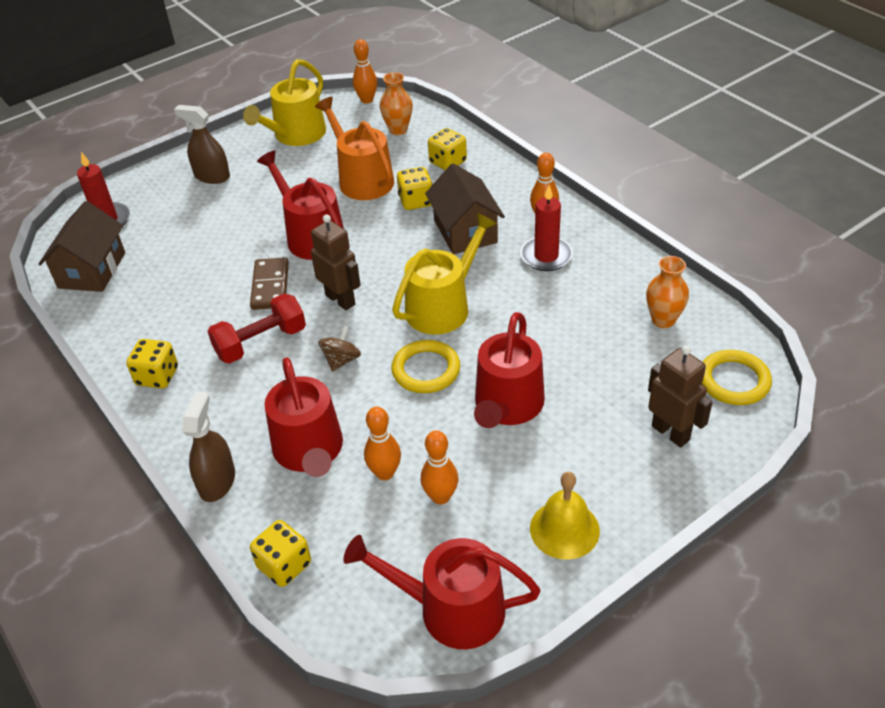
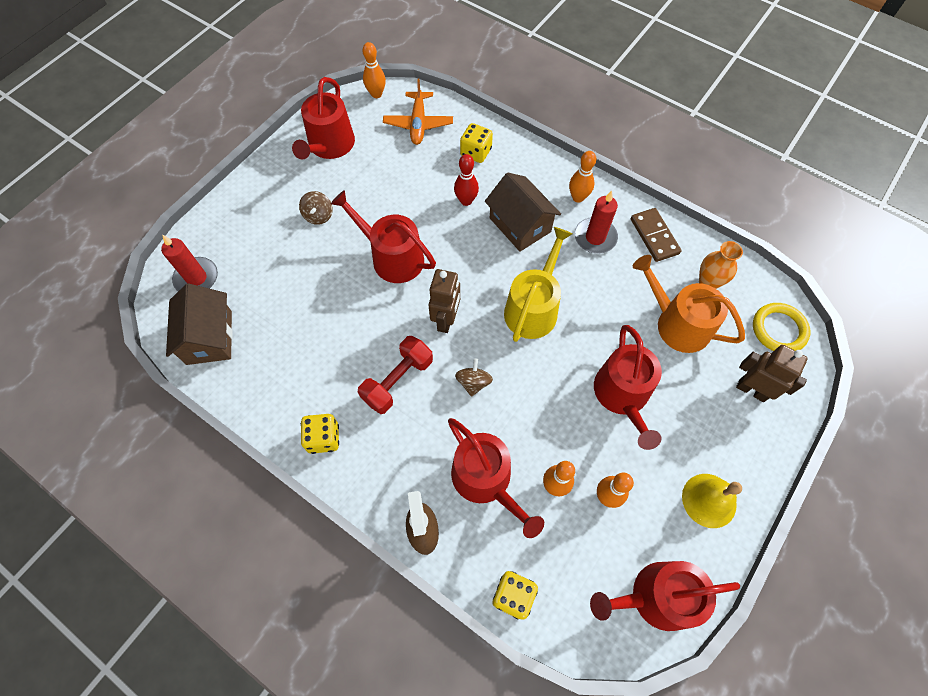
camera: 20 degrees left, 20 degrees up
brown spray bottle [174,105,230,184] -> none
yellow watering can [243,59,326,146] -> red watering can [292,77,355,159]
brown domino [250,257,289,310] -> brown domino moved to [631,208,682,262]
brown robot [311,214,361,310] -> brown robot turned 75 degrees clockwise [429,269,460,333]
orange watering can [315,97,394,200] -> orange watering can moved to [633,255,745,353]
orange vase [380,72,413,135] -> orange plane [383,78,453,145]
yellow ring [391,340,460,393] -> none
yellow dice [397,167,433,210] -> red bowling pin [454,154,479,206]
none -> brown spinning top [299,191,333,225]

